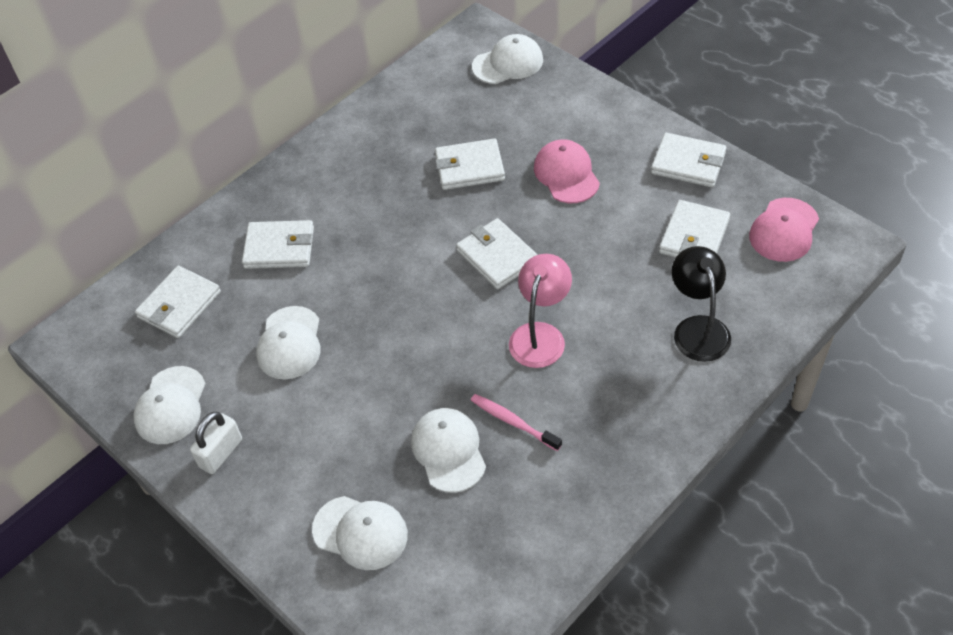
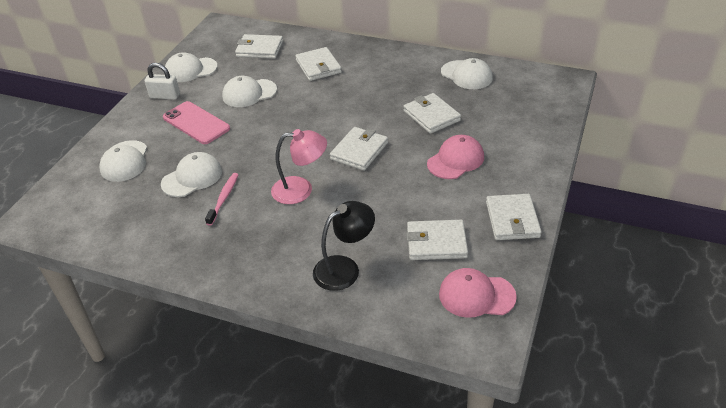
camera: 65 degrees right, 10 degrees down
white cap [472,34,543,84] -> white cap moved to [441,58,493,89]
none -> pink phone [163,101,230,144]

